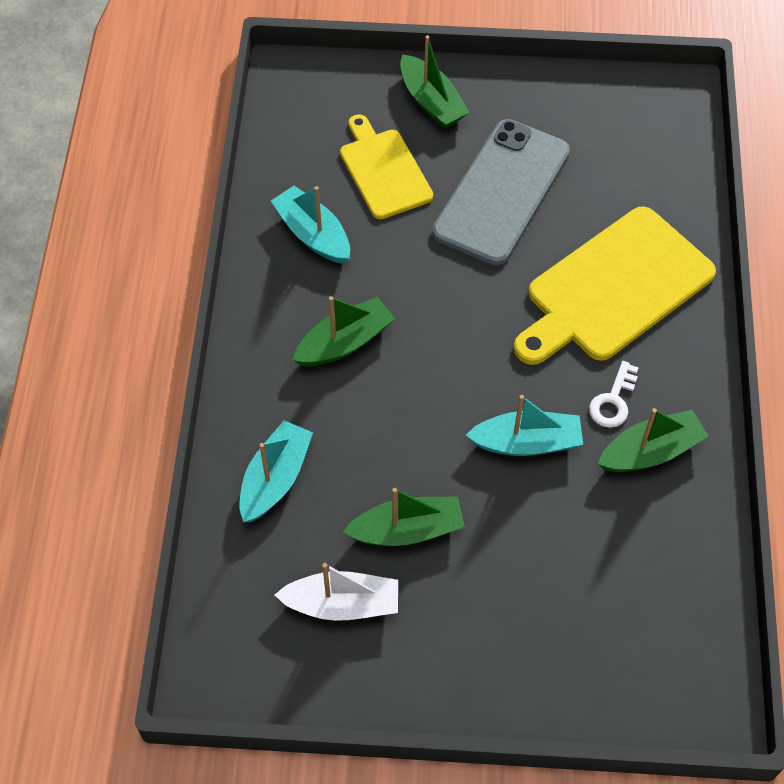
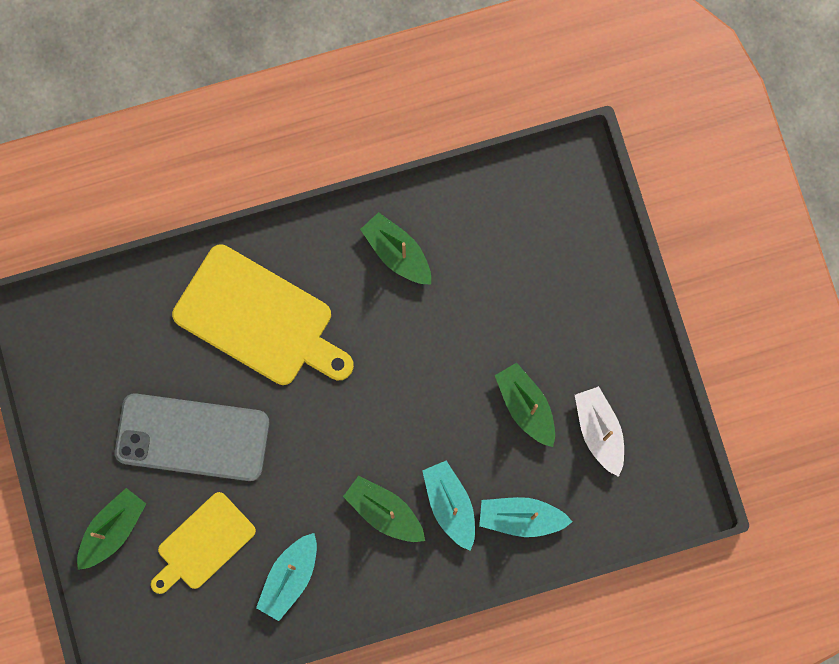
camera: 110 degrees left, 20 degrees up
turquoise boat [466,395,583,456] -> turquoise boat moved to [422,461,475,551]
white key [589,361,639,428] -> none

